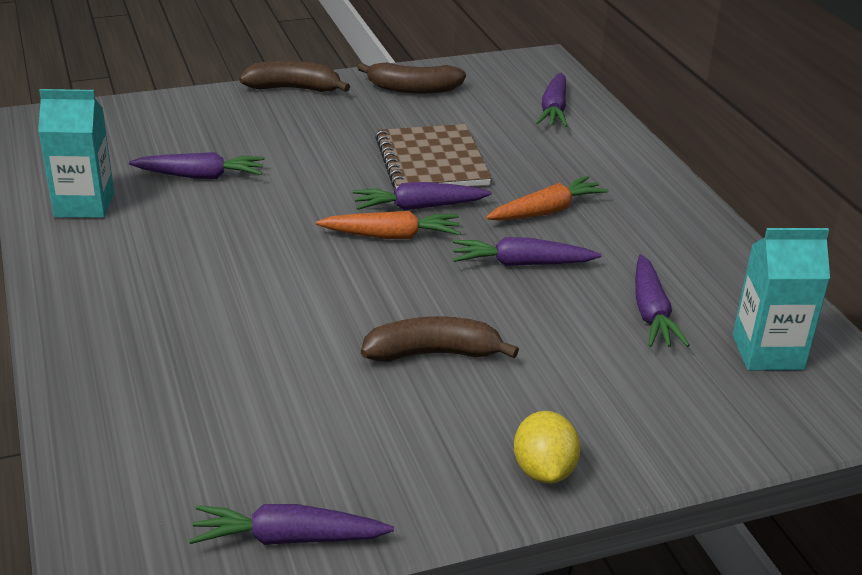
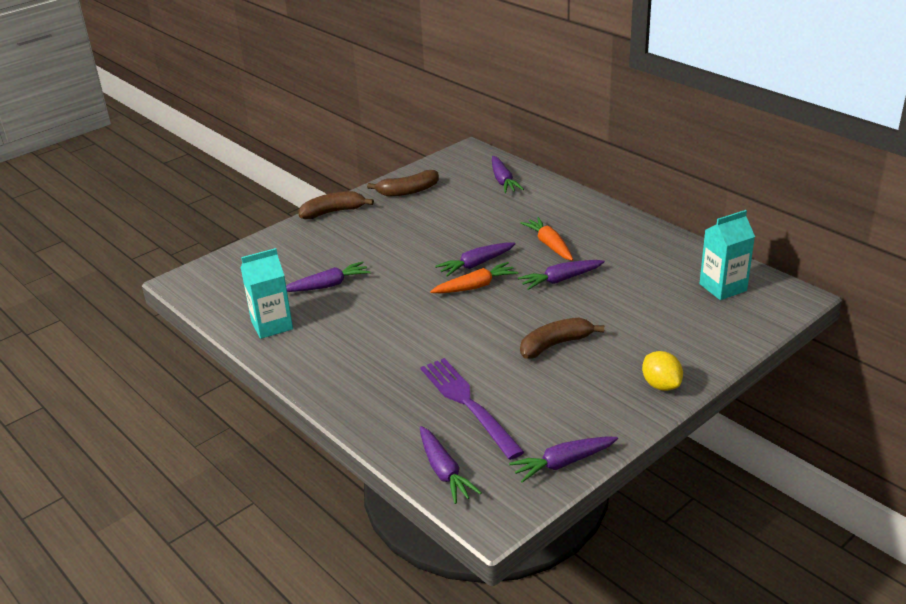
camera: 20 degrees left, 0 degrees up
brown notebook [375,124,492,188] -> none
orange carrot [486,176,609,220] -> orange carrot turned 60 degrees counterclockwise [520,217,573,261]
purple carrot [635,254,690,347] -> purple carrot moved to [420,426,482,504]
none -> purple fork [420,358,524,460]

